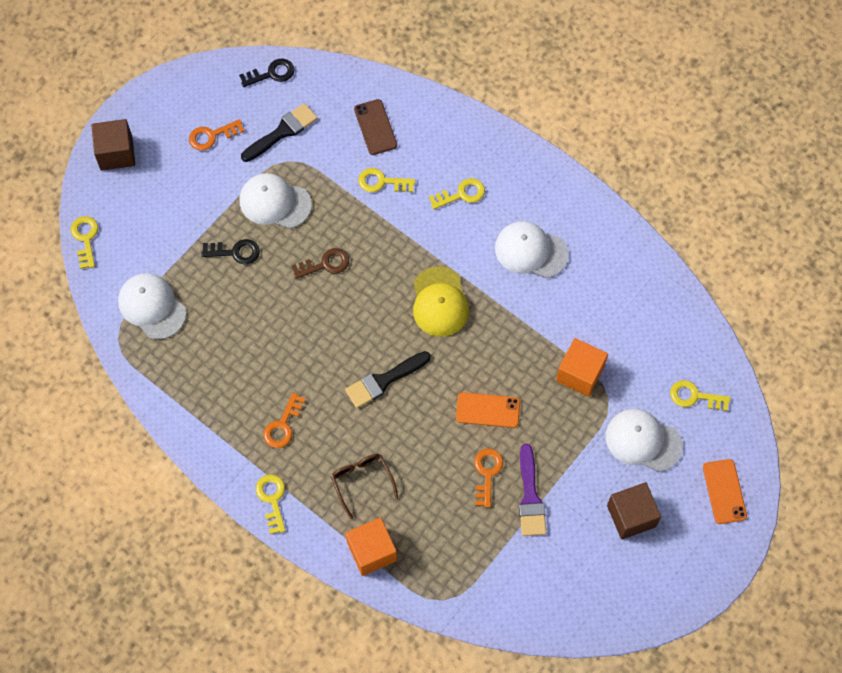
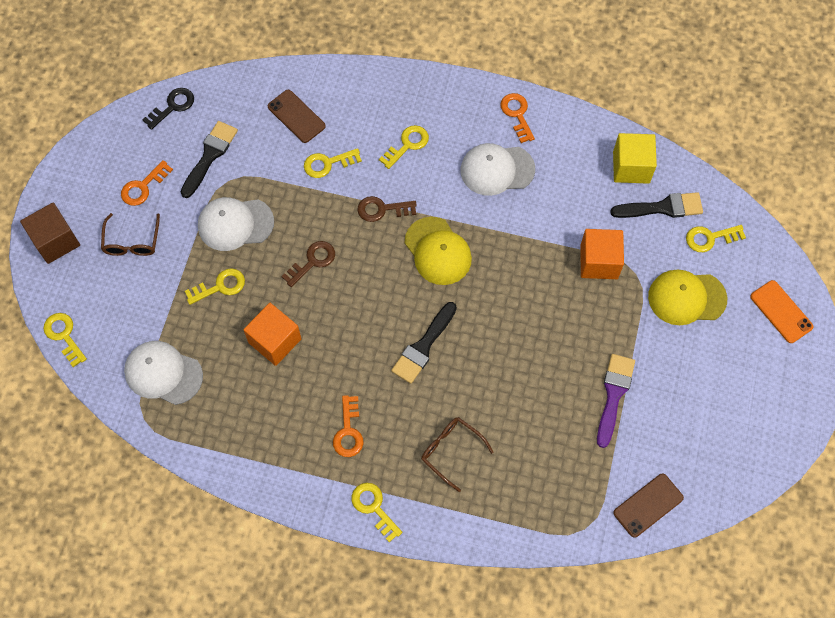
camera: 25 degrees left, 0 degrees up
black key [201,239,260,264] -> yellow key [185,268,245,305]
orange cube [346,517,397,576] -> orange cube moved to [243,303,301,366]
orange phone [456,392,520,428] -> none
orange key [474,448,503,508] -> orange key moved to [500,93,535,143]
purple brush [519,444,546,536] -> purple brush turned 135 degrees counterclockwise [597,354,635,448]
white cap [606,409,683,472] -> yellow cap [648,270,727,325]
brown cube [607,482,661,539] -> none
none -> brown glasses [101,213,160,256]
none -> brown key [358,196,417,222]
none -> black brush [610,192,703,218]
none -> yellow cube [613,133,657,184]
none -> brown phone [613,474,684,538]

